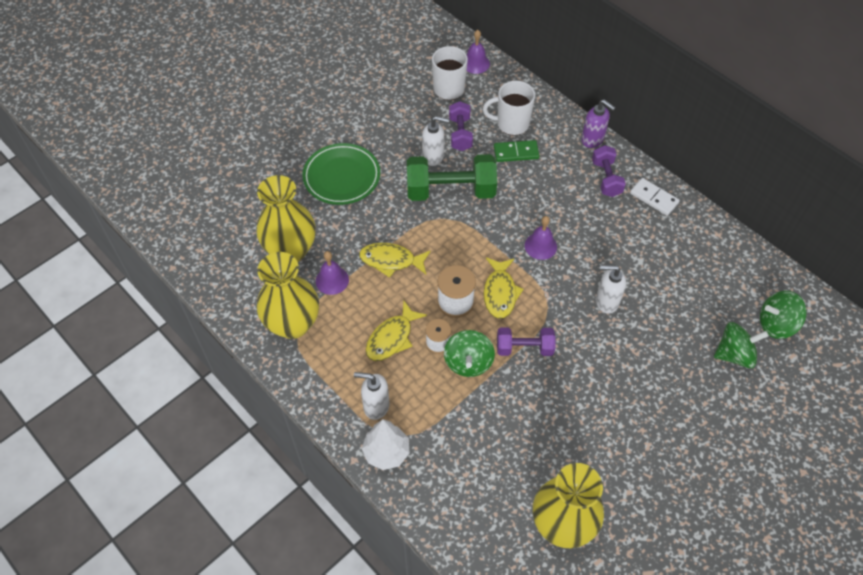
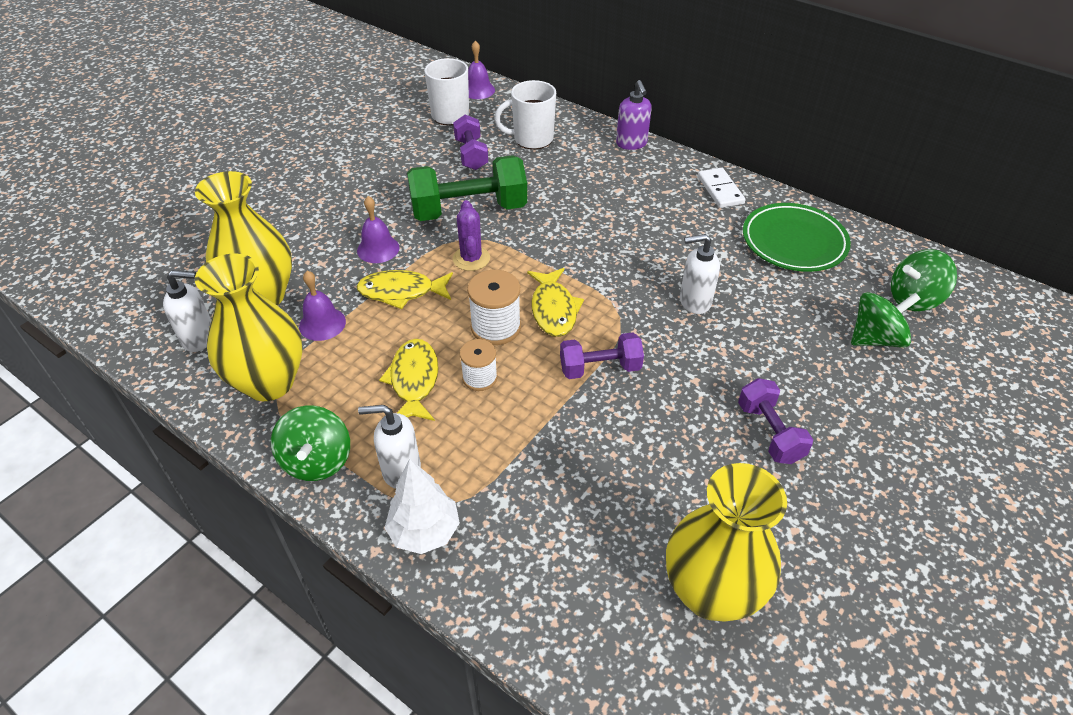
camera: 10 degrees left, 10 degrees down
green plate [302,143,380,205] -> green plate moved to [743,203,851,272]
yellow fish [366,301,427,361] -> yellow fish turned 150 degrees clockwise [379,339,439,421]
white soap dispenser [422,116,449,166] -> white soap dispenser moved to [163,270,211,352]
green spinning top [444,330,495,377] -> green spinning top moved to [271,405,350,481]
green domino [494,140,539,162] -> none
purple bell [525,216,557,260] -> purple bell moved to [357,196,400,263]
purple soap dispenser [581,99,615,148] -> purple soap dispenser turned 45 degrees clockwise [616,80,652,150]
purple dumbbell [592,145,626,197] -> purple dumbbell moved to [738,378,813,464]
white domino [630,178,680,216] -> white domino turned 45 degrees clockwise [698,168,746,208]
none -> purple cactus [453,200,490,271]

